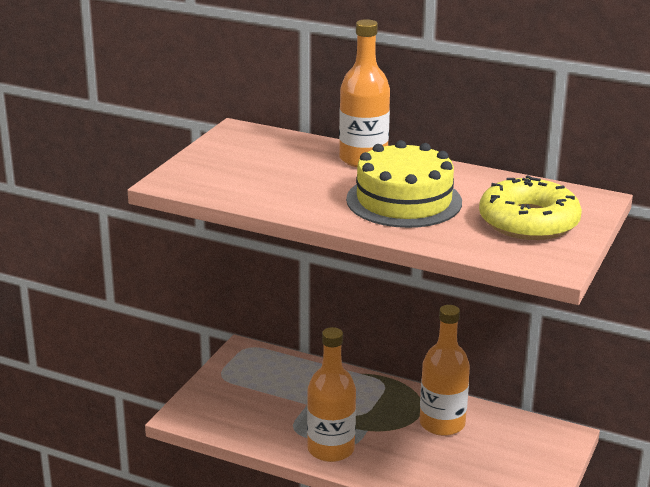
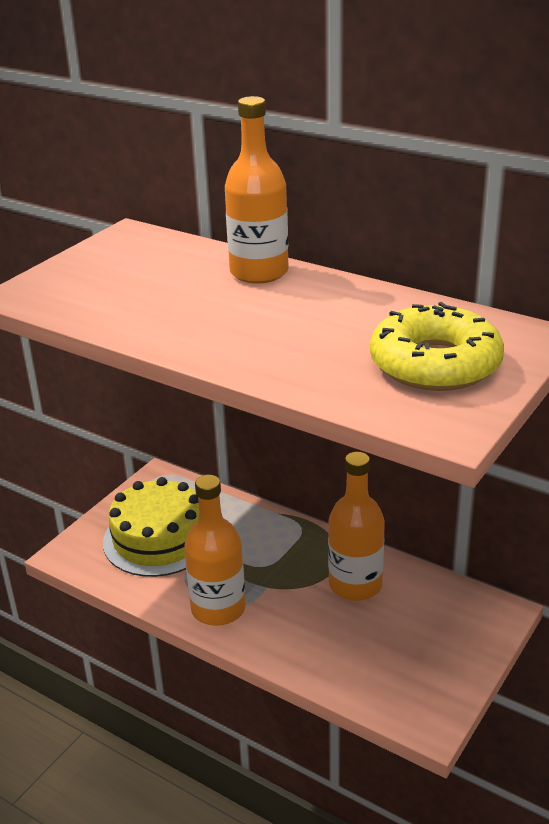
camera: 10 degrees right, 5 degrees up
yellow cake [346,140,462,228] -> yellow cake moved to [103,477,199,577]

